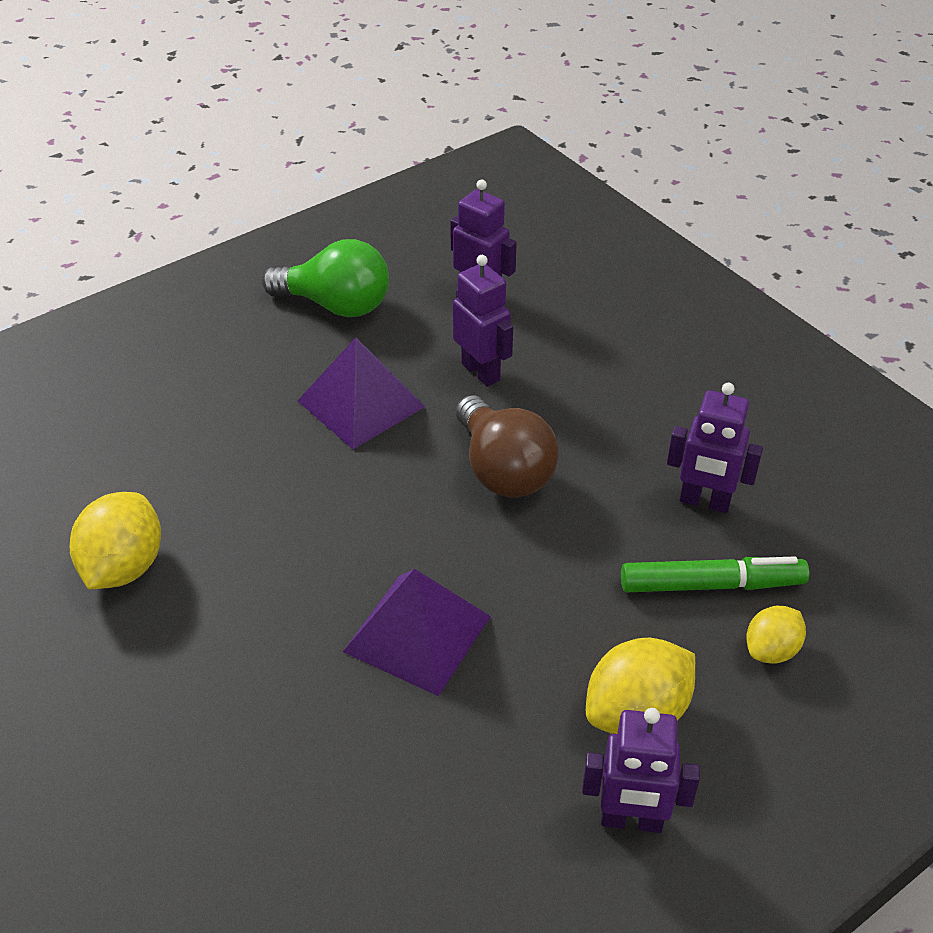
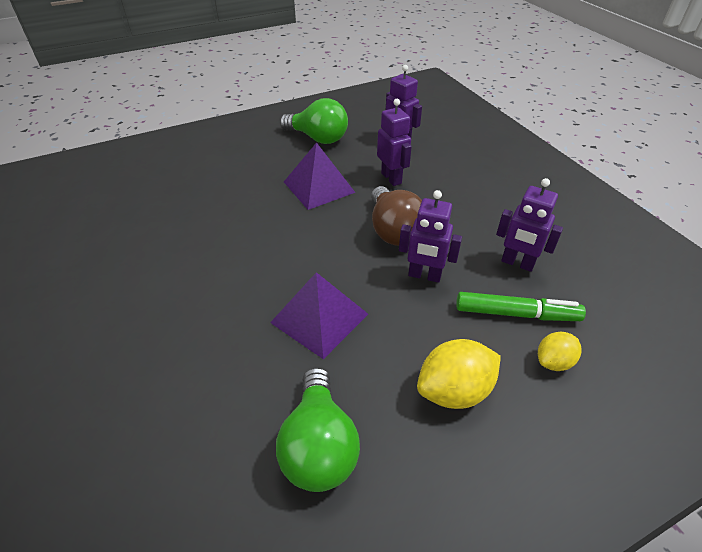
camera: 10 degrees right, 0 degrees up
yellow lemon [70,492,161,589] -> none
purple robot [582,708,700,833] -> purple robot moved to [399,190,462,283]
none -> green light bulb [276,367,360,492]

